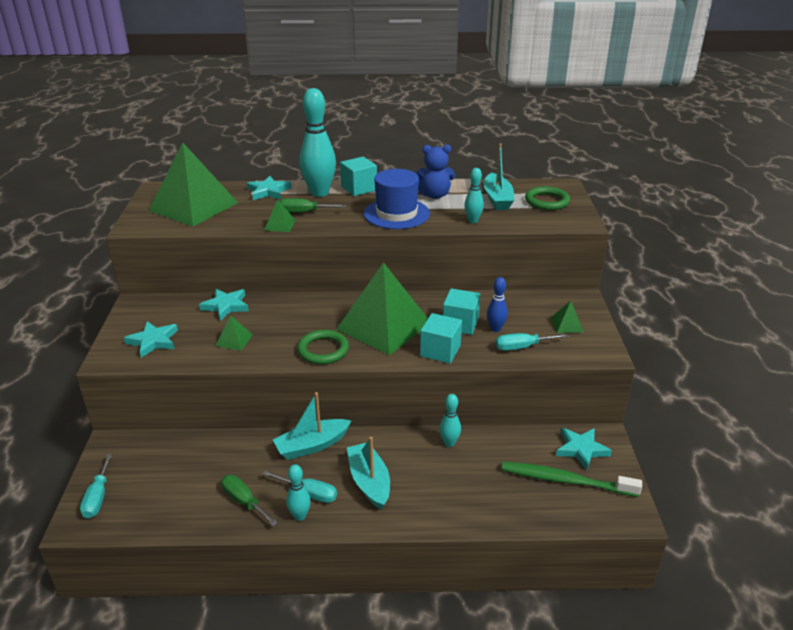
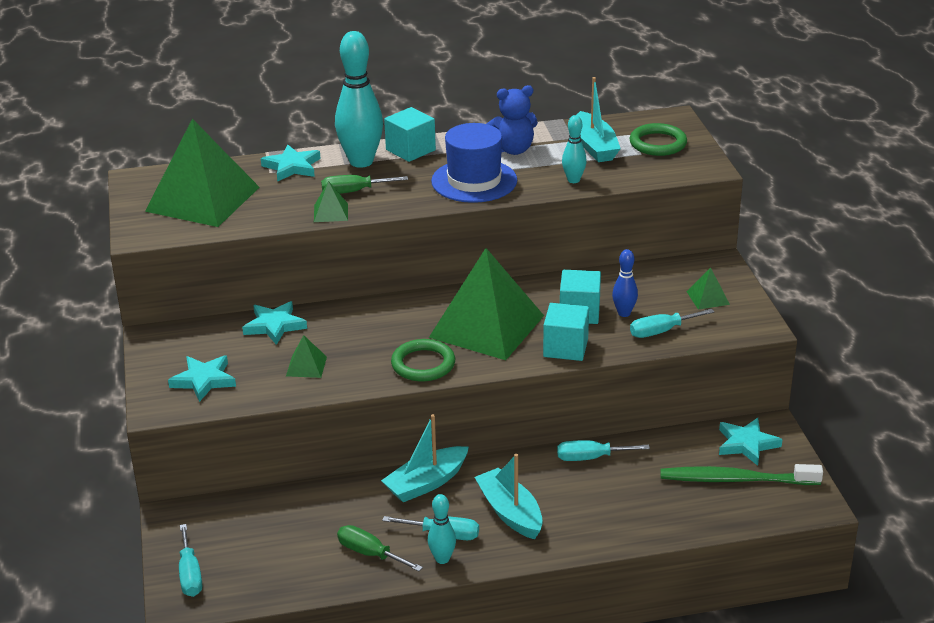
camera: 10 degrees left, 0 degrees up
turquoise bowling pin [439,394,461,447] -> turquoise screwdriver [557,440,650,461]

